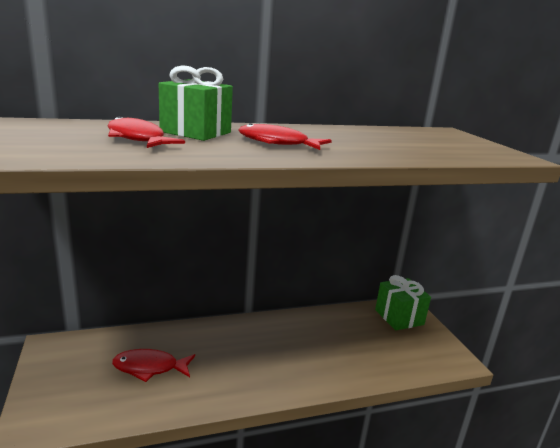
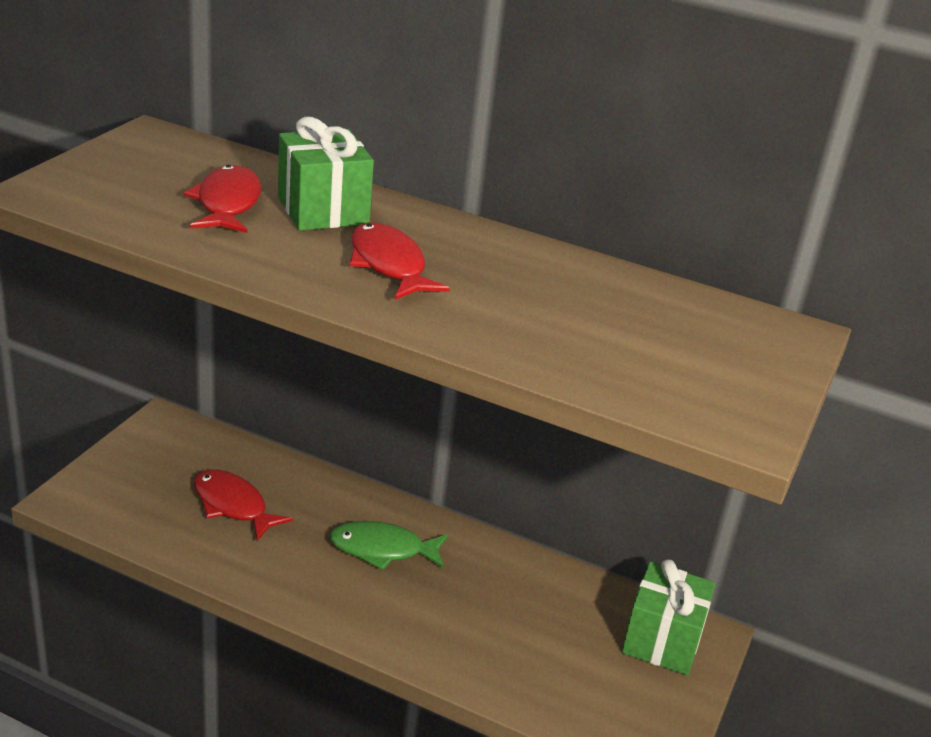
camera: 40 degrees right, 10 degrees up
none -> green fish [330,521,448,570]

